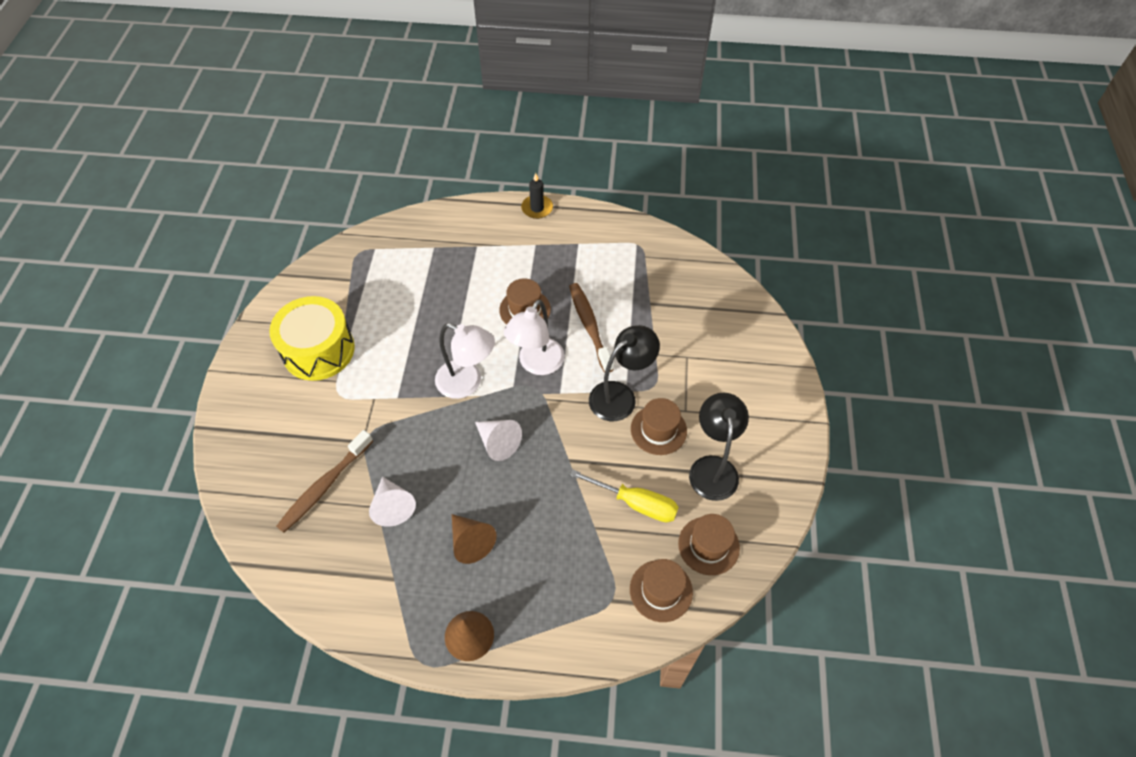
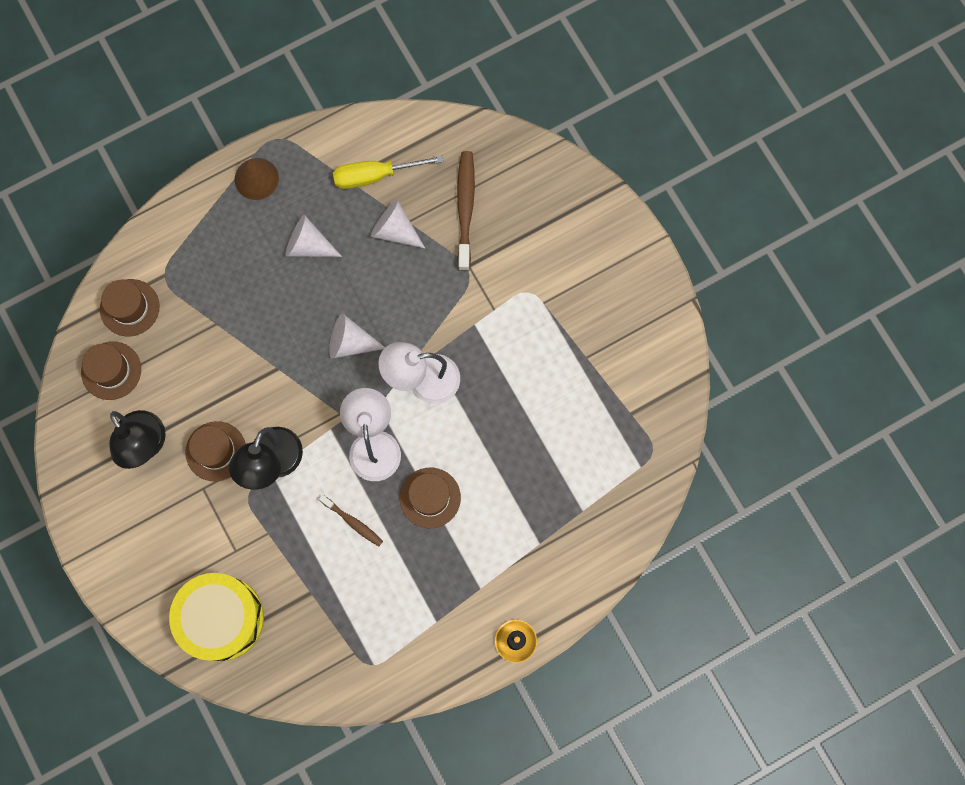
camera: 145 degrees right, 20 degrees up
yellow drum [269,296,355,381] -> yellow drum moved to [169,573,264,661]
brown cone [452,514,497,564] -> white cone [286,215,342,257]
brown toothbrush [569,283,614,373] -> brown toothbrush [319,495,383,546], size x0.59
yellow screwdriver [570,469,679,522] -> yellow screwdriver moved to [333,155,444,189]

